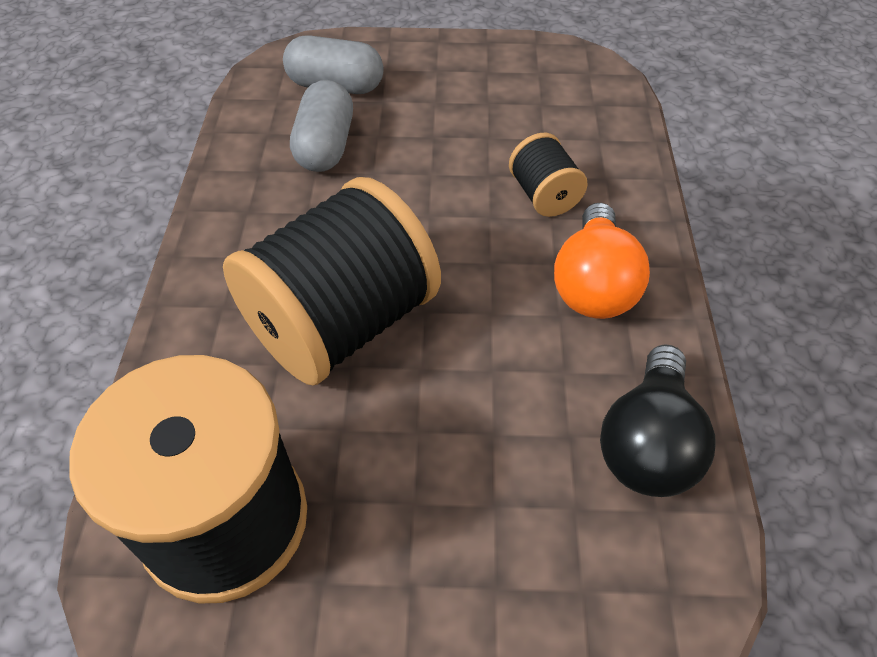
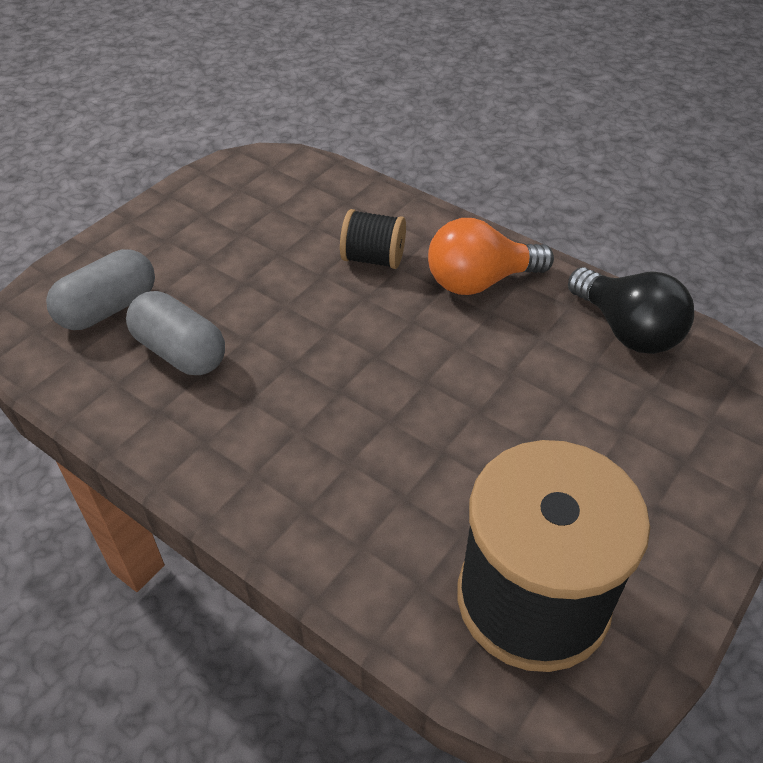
camera: 55 degrees left, 5 degrees down
black spool [223,177,441,386] -> none
orange light bulb [554,203,650,319] -> orange light bulb turned 120 degrees clockwise [428,218,554,295]

